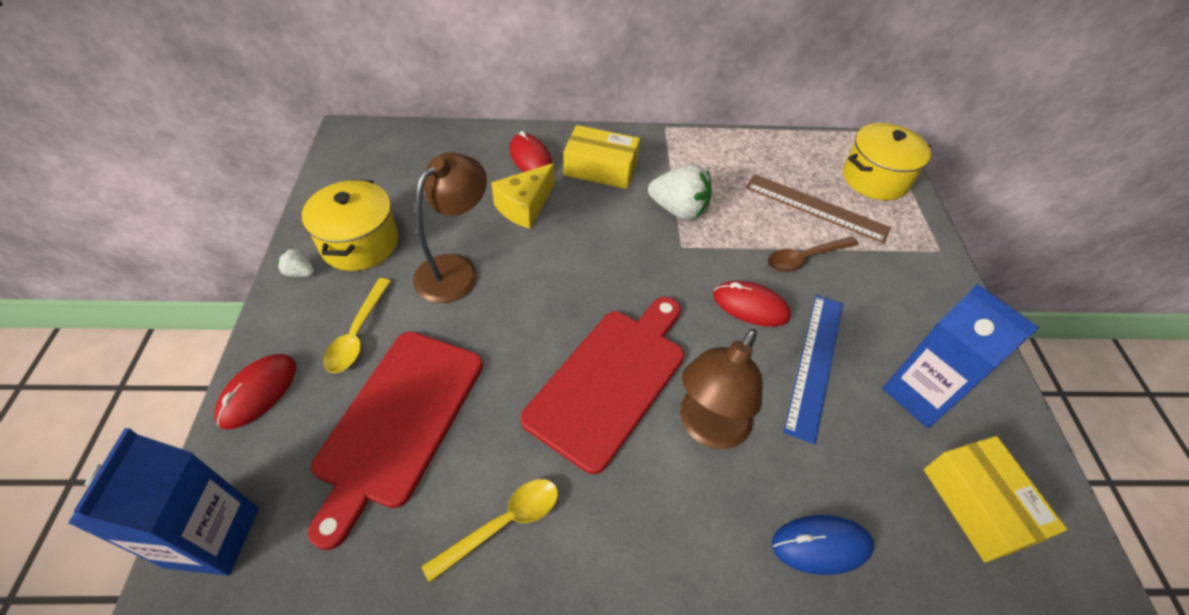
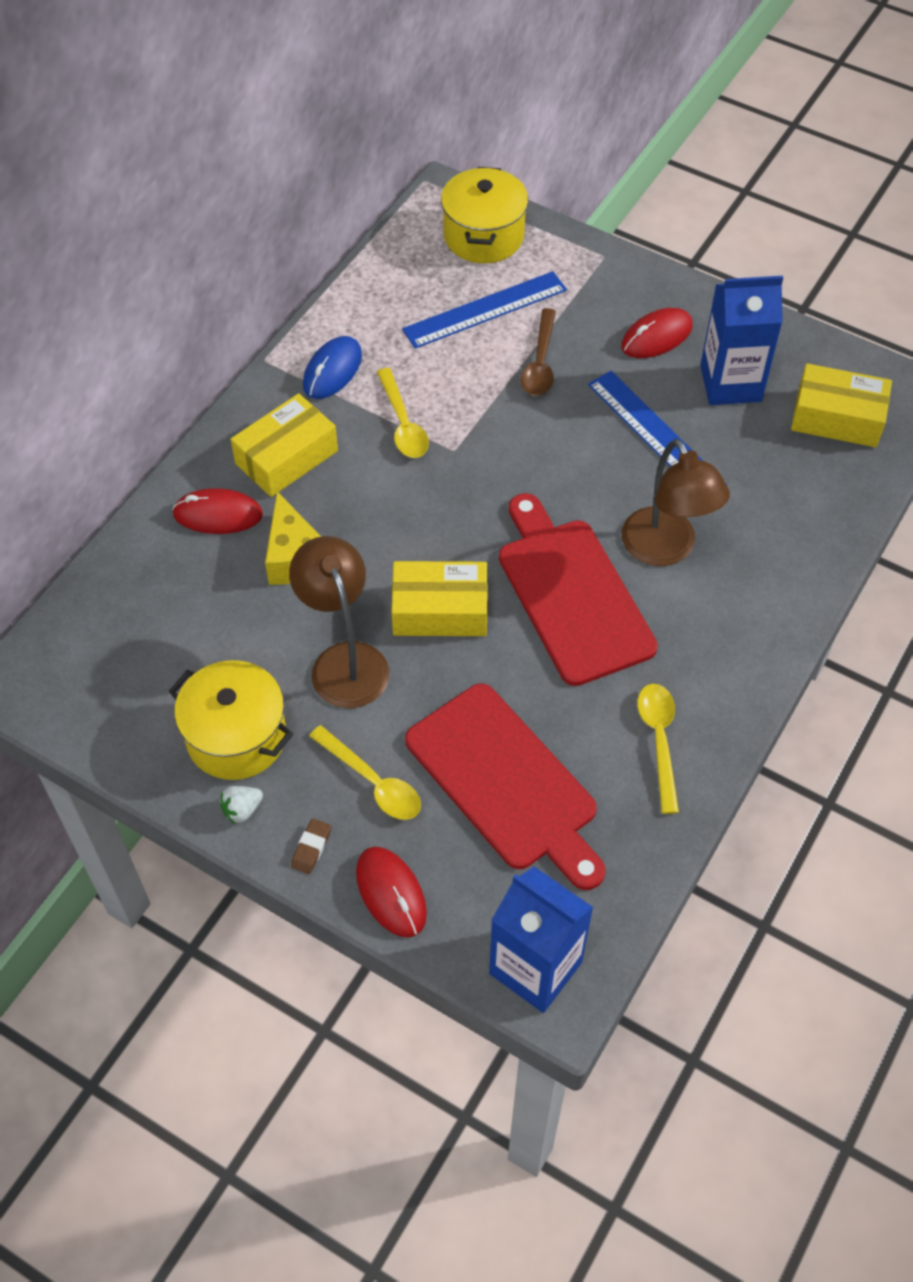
camera: 55 degrees left, 5 degrees up
white strawberry [648,164,712,221] -> yellow spoon [377,368,429,458]
red mouse [713,281,791,327] -> red mouse moved to [621,308,693,358]
brown ruler [746,174,891,243] -> blue ruler [402,271,567,349]
blue mouse [772,515,874,575] -> blue mouse moved to [303,336,362,399]
none -> brown eraser [291,818,331,874]
none -> yellow box [392,561,488,636]

